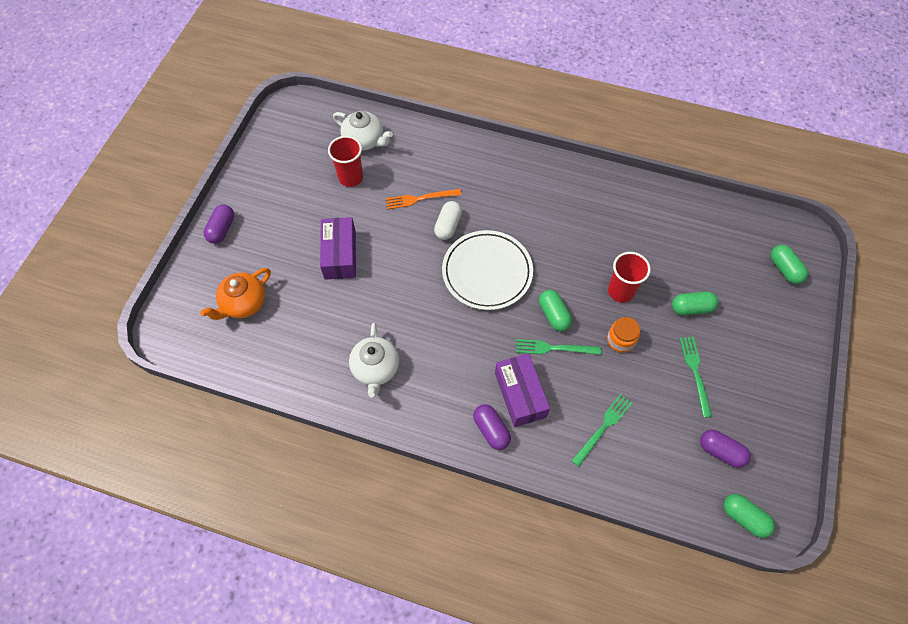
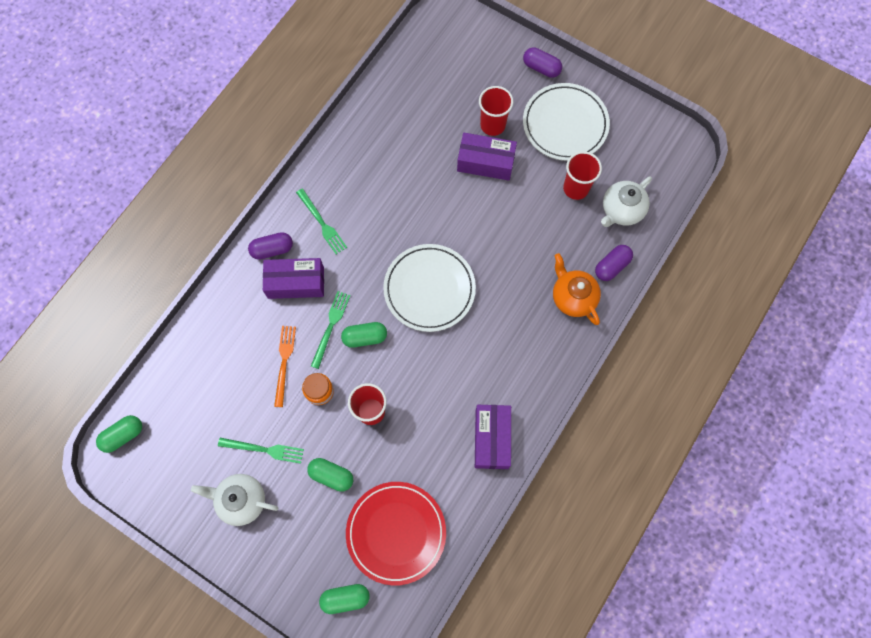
camera: 105 degrees right, 10 degrees up
orange teapot [200,268,271,320] -> orange teapot moved to [553,253,601,325]
white teapot [349,323,399,397] -> white teapot moved to [191,474,278,526]
orange fork [385,189,461,210] -> orange fork moved to [274,326,296,407]
white capsule [434,201,462,240] -> none
green fork [571,394,632,467] -> green fork moved to [296,188,347,254]
green capsule [672,291,719,315] -> green capsule turned 75 degrees counterclockwise [307,458,353,492]
purple capsule [700,430,751,468] -> purple capsule moved to [595,245,633,281]
none -> red plate [346,482,446,586]
none -> purple box [475,405,511,469]
none -> red cup [479,86,513,136]
none -> white plate [523,83,610,161]

